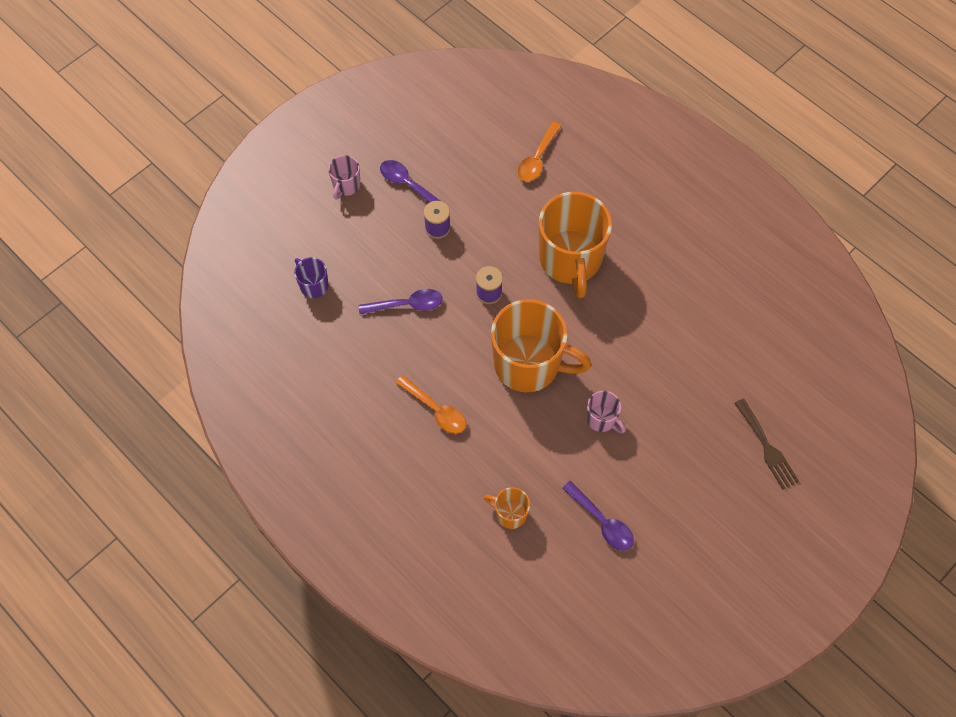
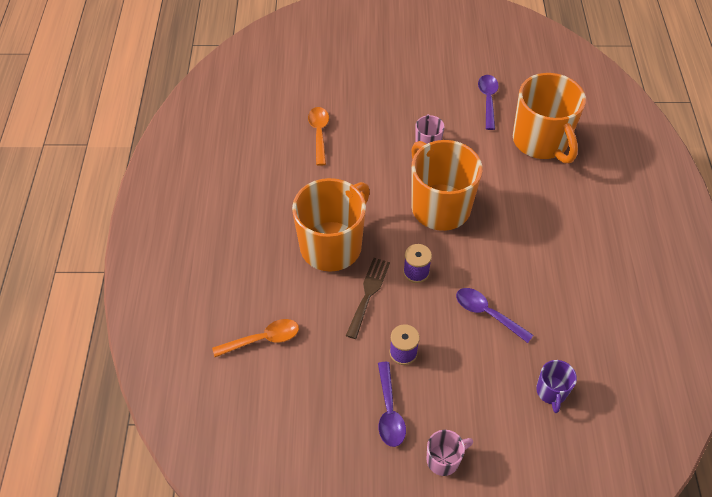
camera: 135 degrees left, 10 degrees down
orange spoon [395,375,466,434] -> orange spoon moved to [308,107,329,166]
orange mug [484,487,530,529] -> orange mug [513,73,586,164], size x2.22
brown fork [734,399,799,489] -> brown fork moved to [346,258,390,339]

